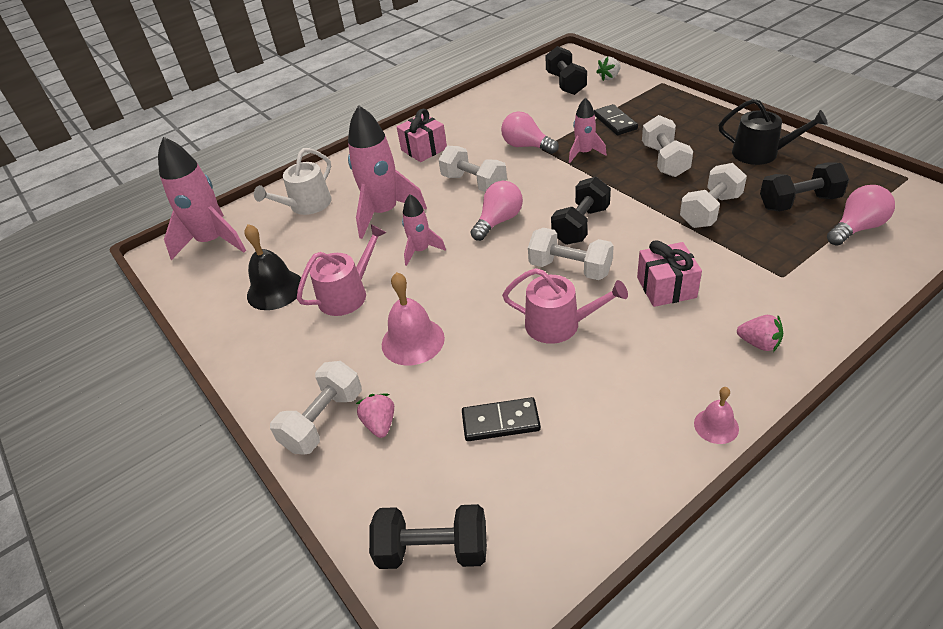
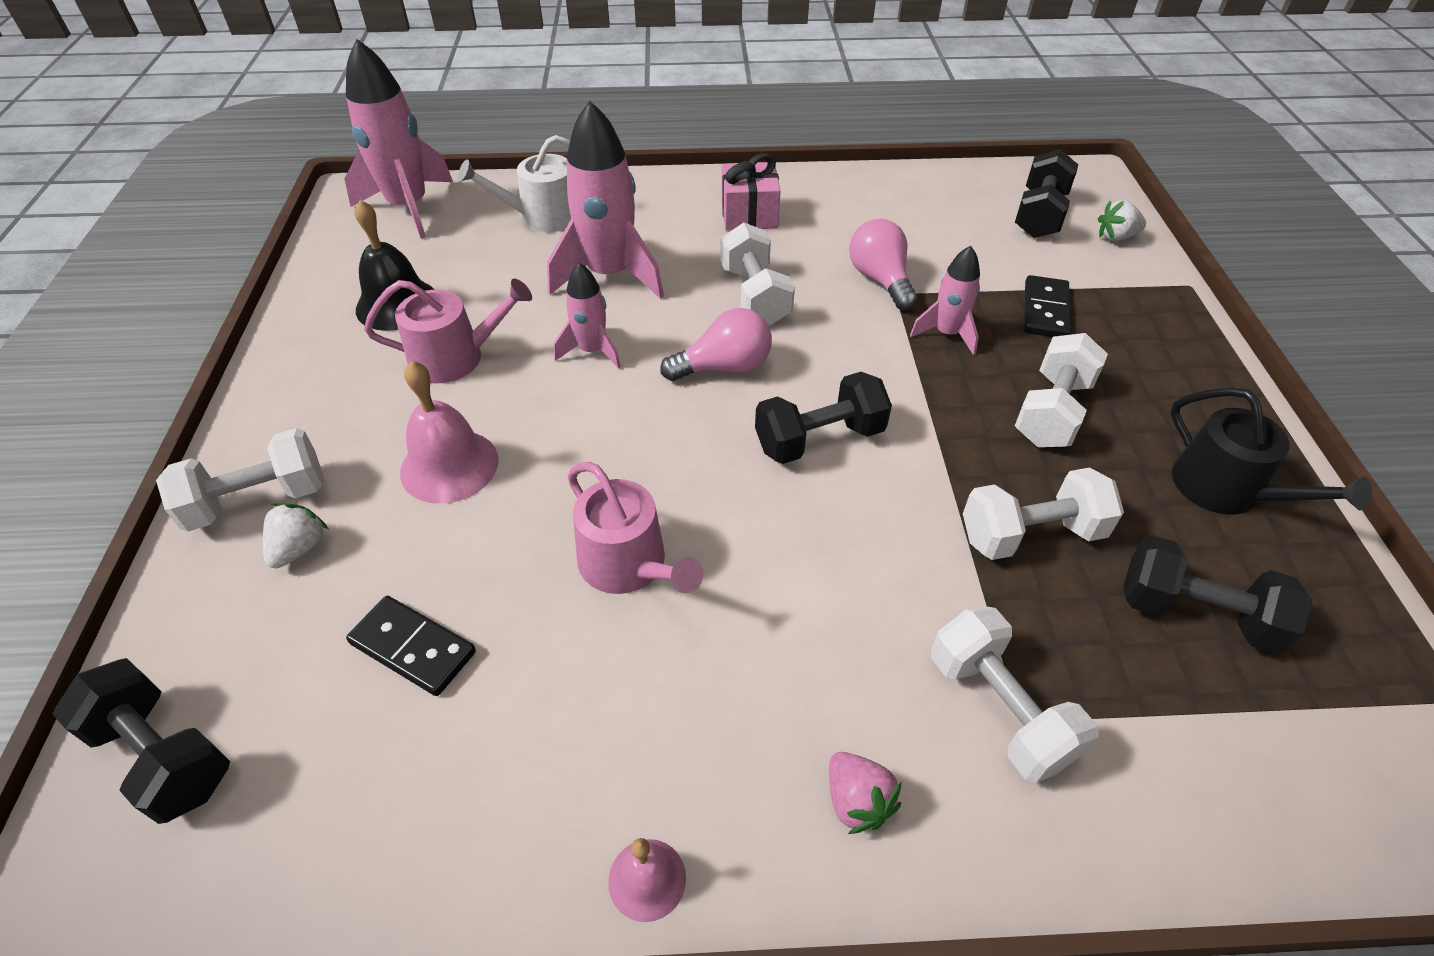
camera: 30 degrees right, 5 degrees up
pink strawberry [356,393,394,438] -> white strawberry [263,503,329,568]
white dumbbell [528,228,614,280] -> white dumbbell moved to [931,606,1099,783]
pink gift [637,240,702,307] -> none
pink light bulb [827,185,895,246] -> none

